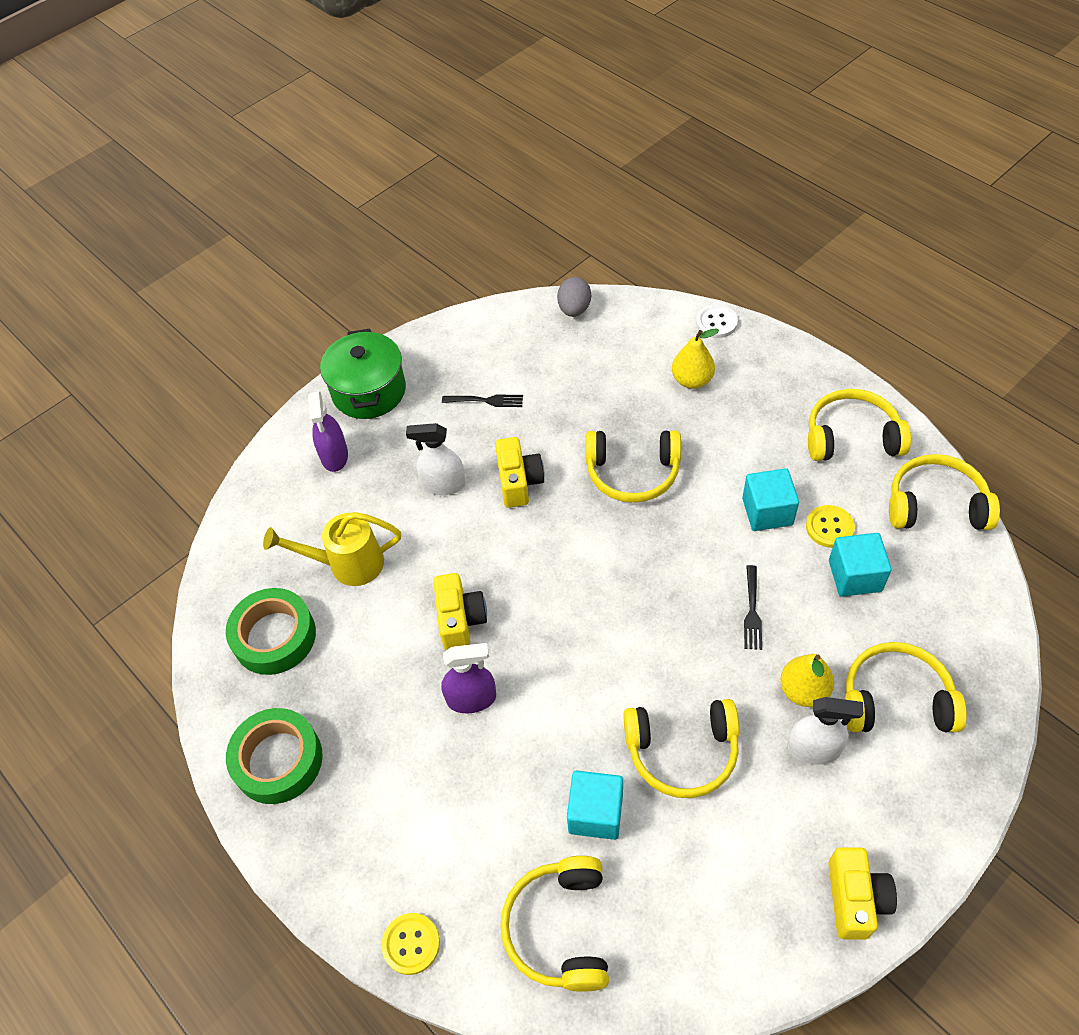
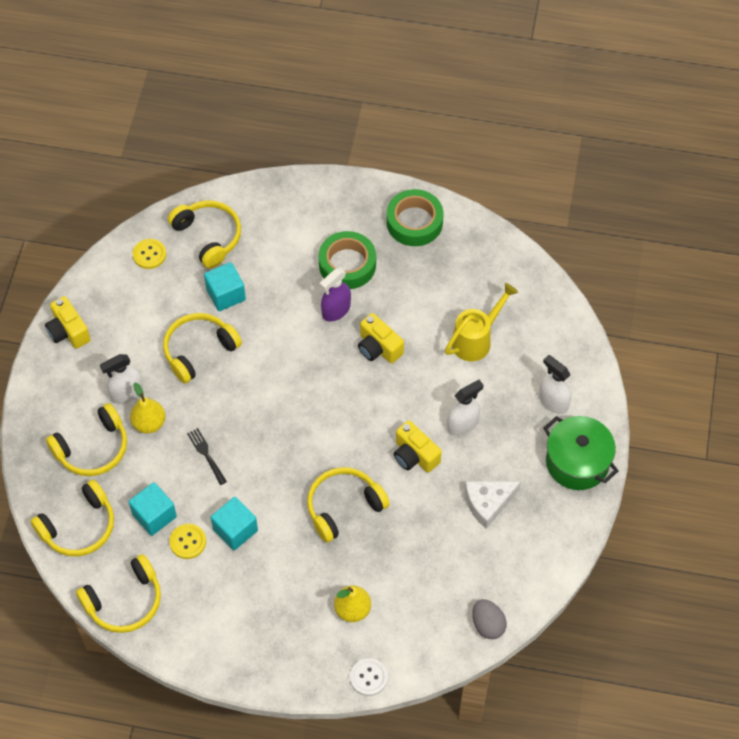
camera: 140 degrees right, 5 degrees up
green tape [226,588,316,675] -> green tape moved to [319,231,376,289]
purple spray bottle [308,391,348,472] -> white spray bottle [539,355,571,414]
yellow button [382,913,440,975] -> yellow button moved to [133,239,166,269]
black fork [442,394,523,407] -> white cheese [465,481,521,529]
yellow headphones [808,389,911,461] -> yellow headphones moved to [31,480,114,556]

